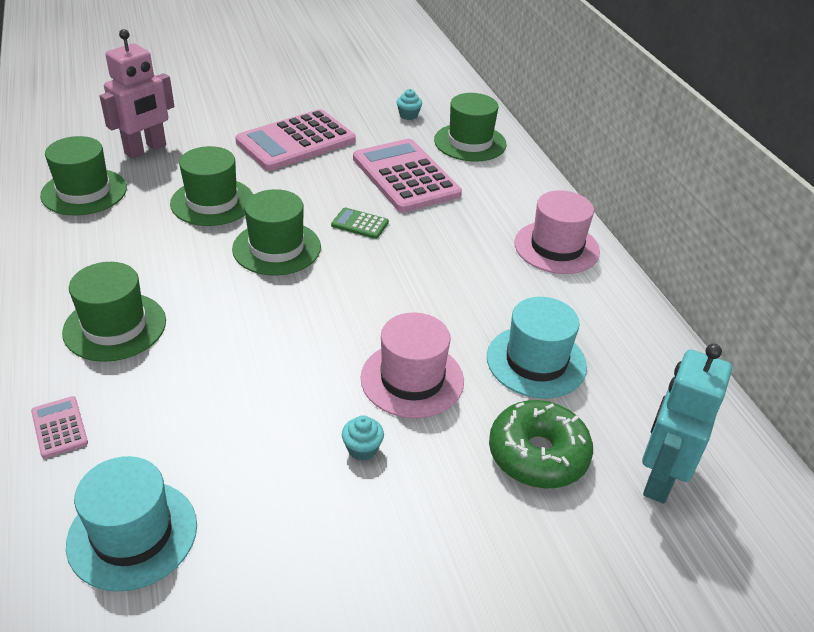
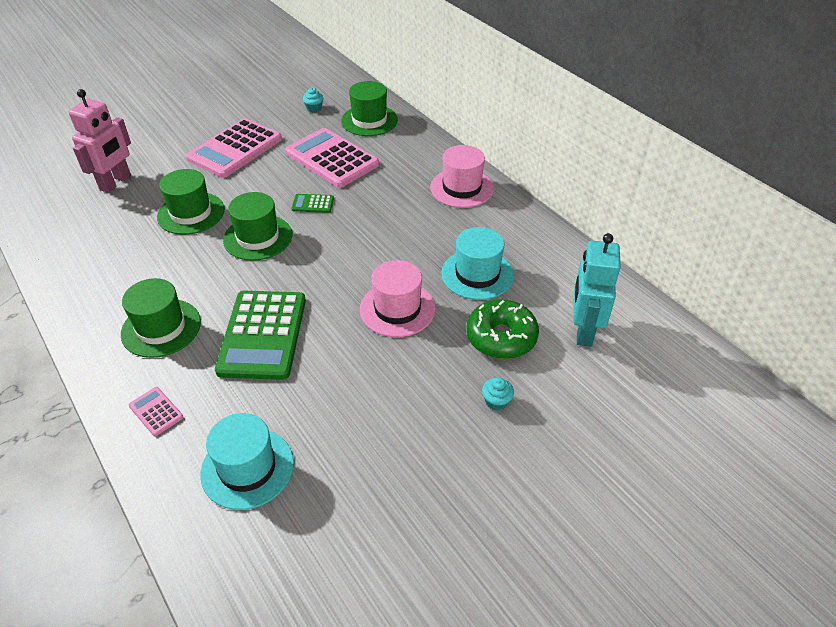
camera: 15 degrees left, 5 degrees up
green hat [40,136,127,215] -> none
turquoise cupcake [342,415,384,461] -> turquoise cupcake moved to [482,378,514,411]
none -> green calculator [215,291,306,380]

